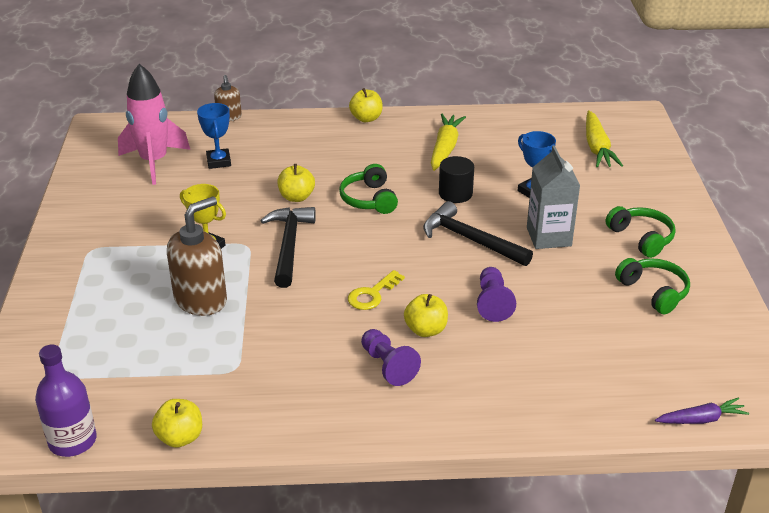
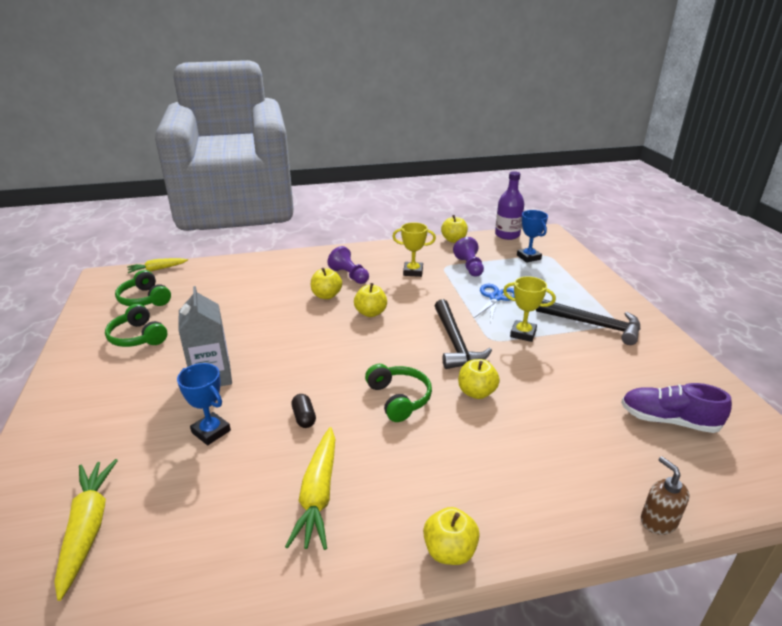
camera: 170 degrees right, 5 degrees down
pink rocket [118,64,190,185] -> purple shoe [621,383,732,433]
brown soap dispenser [167,196,227,316] -> blue scissors [474,284,515,321]
blue trophy [197,103,231,169] -> blue trophy moved to [517,210,548,263]
yellow key [348,270,405,310] -> yellow apple [354,283,387,317]
black hammer [423,201,533,266] -> black hammer moved to [536,299,640,345]
black cylinder [439,156,474,203] -> black capsule [291,394,316,428]
purple pawn [477,267,516,322] -> purple pawn moved to [453,237,484,277]
green headphones [606,206,676,258] -> green headphones moved to [115,270,171,306]
purple carrot [655,398,749,424] -> yellow carrot [127,258,188,273]
none -> yellow trophy [392,222,436,277]

